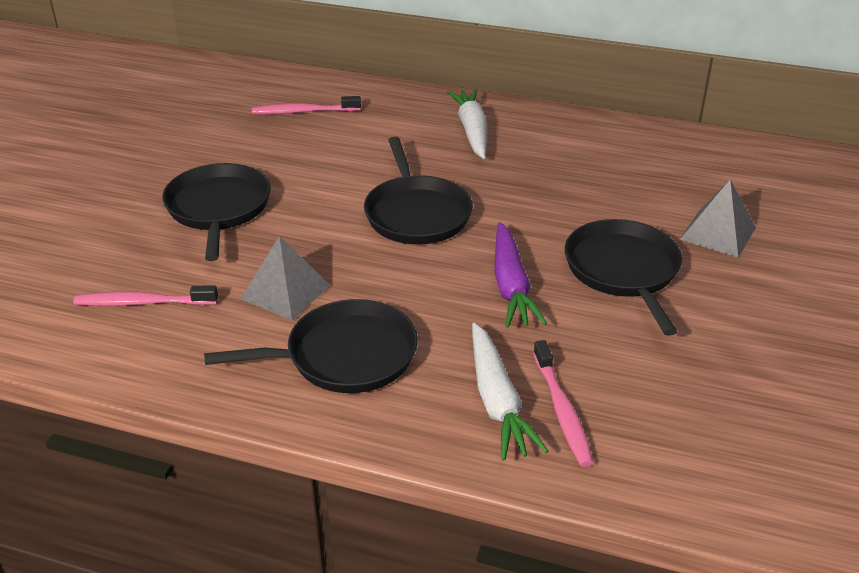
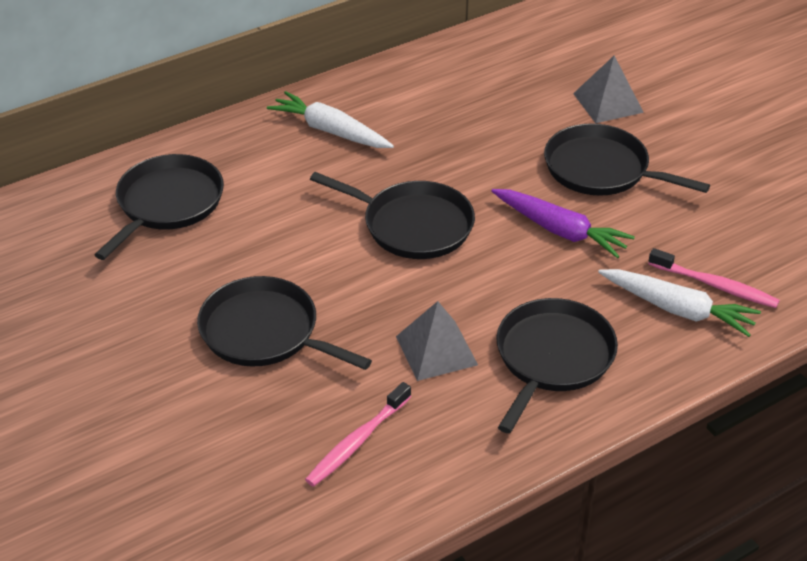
camera: 50 degrees left, 5 degrees up
pink toothbrush [252,96,361,114] -> black pan [95,154,224,260]

